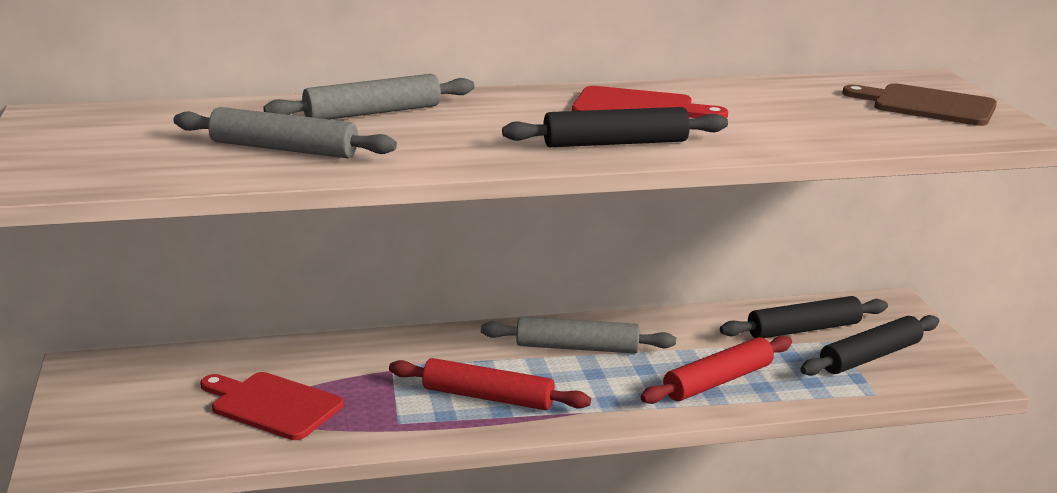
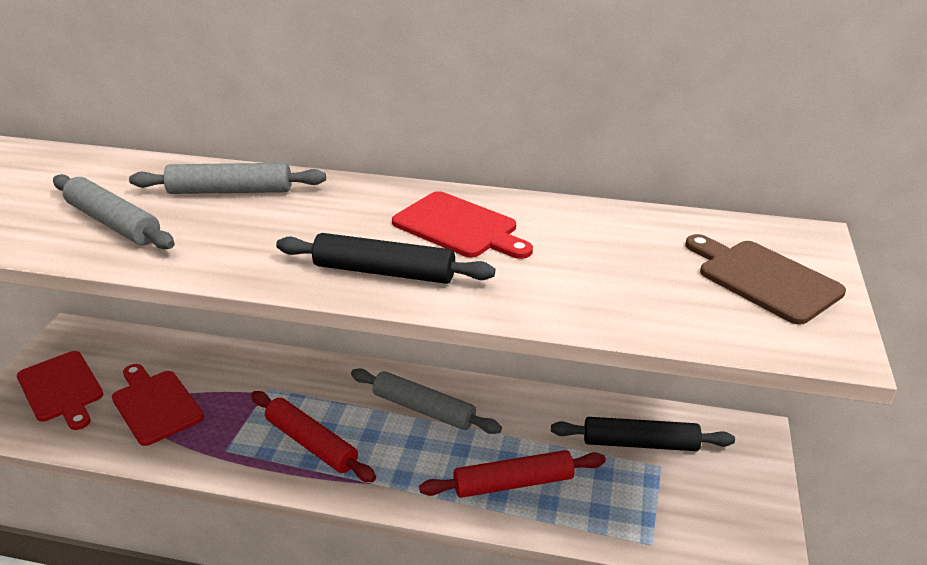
camera: 25 degrees right, 10 degrees up
black rolling pin [800,315,939,376] -> none
none -> red cutting board [17,351,103,430]

